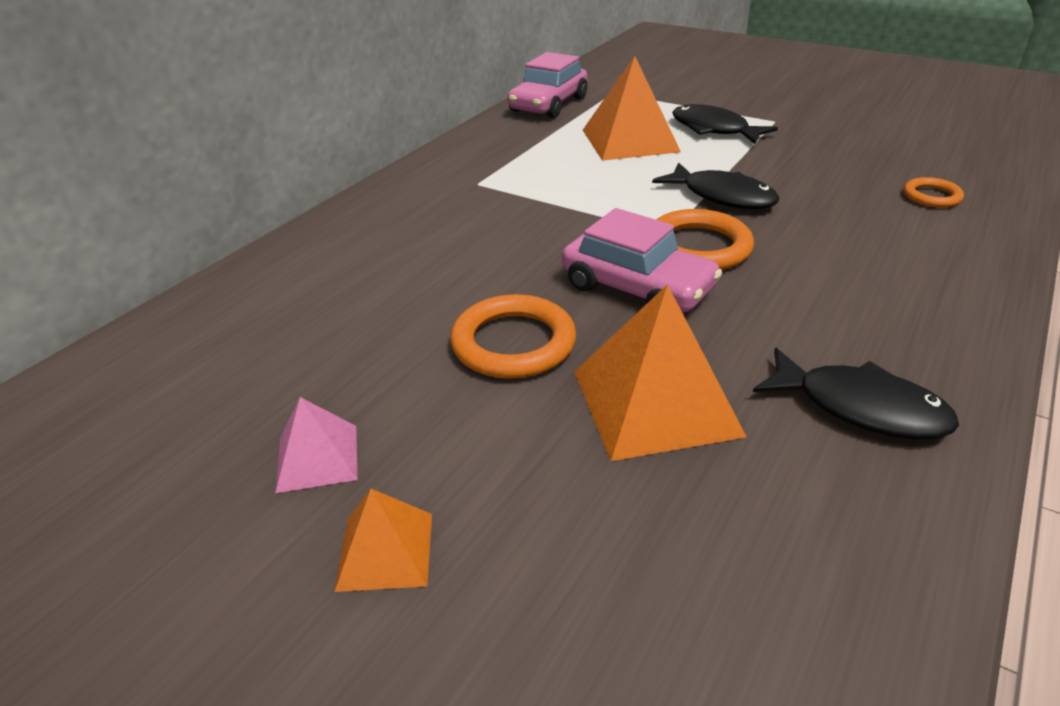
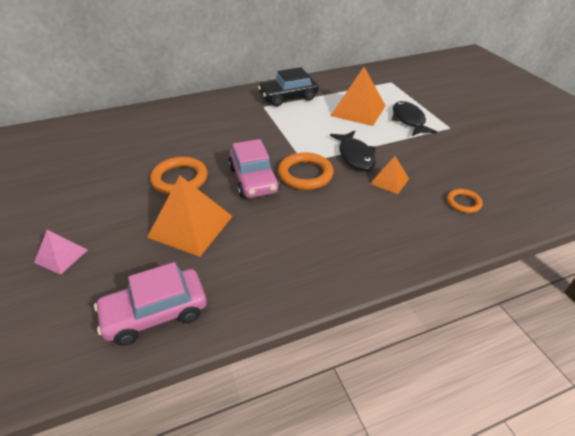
camera: 35 degrees right, 5 degrees up
pink pyramid [275,397,357,493] -> pink pyramid moved to [34,230,87,275]
orange pyramid [335,489,432,592] -> orange pyramid moved to [370,156,409,194]
pink car [508,52,587,118] -> pink car moved to [94,262,207,346]
black fish [753,348,959,440] -> none
none -> black car [258,67,319,106]

